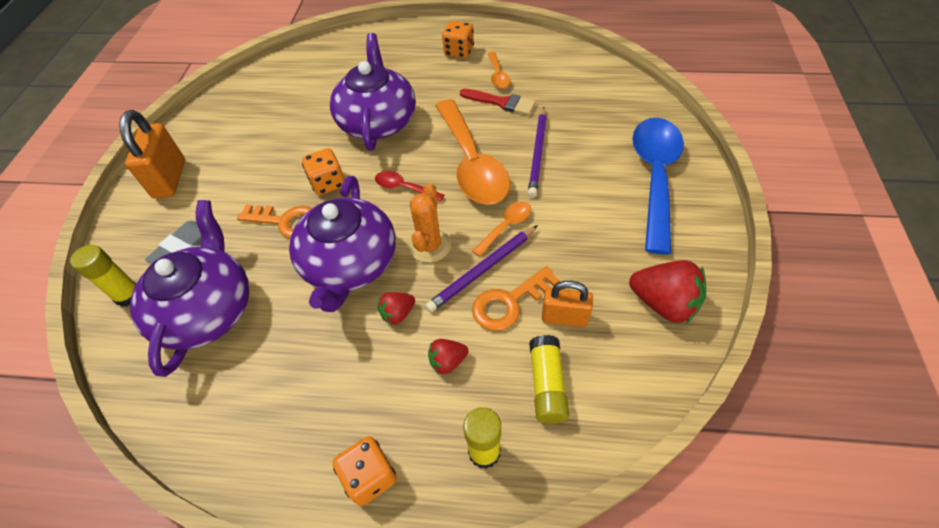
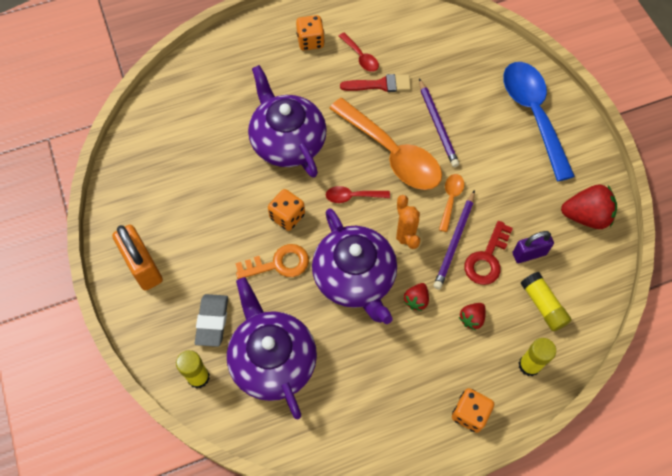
camera: 30 degrees left, 10 degrees up
orange key [472,266,559,331] -> red key [464,221,513,285]
orange spoon [488,52,511,89] -> red spoon [339,33,379,72]
orange padlock [542,281,593,327] -> purple padlock [512,231,554,263]

